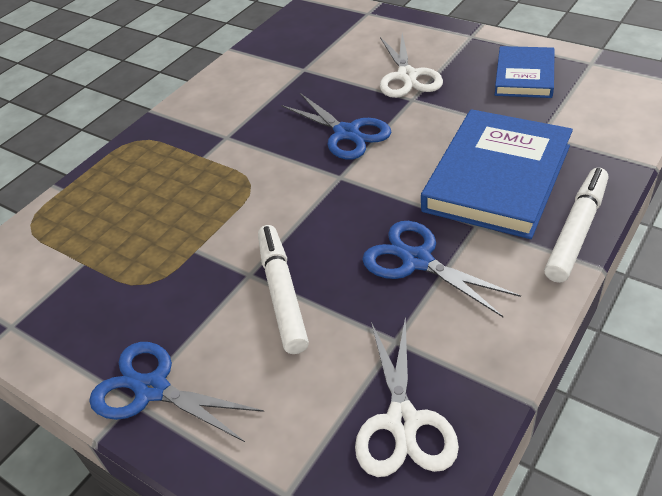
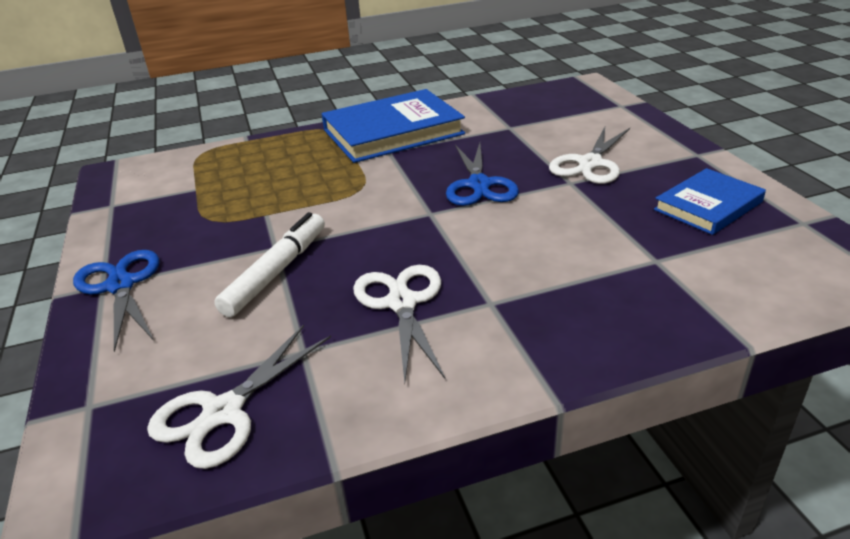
camera: 35 degrees right, 10 degrees down
blue scissors [362,221,521,317] -> white scissors [353,265,446,383]
blue book [421,109,573,239] -> blue book moved to [321,89,465,163]
white marker [544,168,608,283] -> none

